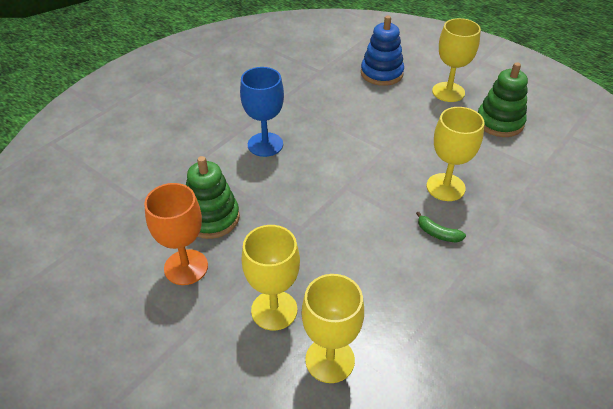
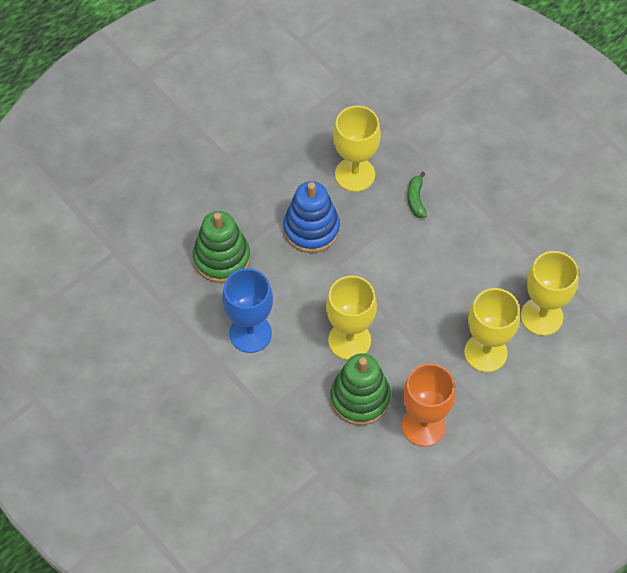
camera: 80 degrees left, 15 degrees up
blue stacking toy [361,16,404,86] -> blue stacking toy moved to [283,181,340,253]
green banana [416,212,466,243] -> green banana turned 135 degrees clockwise [407,172,427,218]
yellow goblet [432,18,481,102] -> yellow goblet moved to [326,276,377,360]
green stacking toy [478,62,528,137] -> green stacking toy moved to [193,211,250,283]

